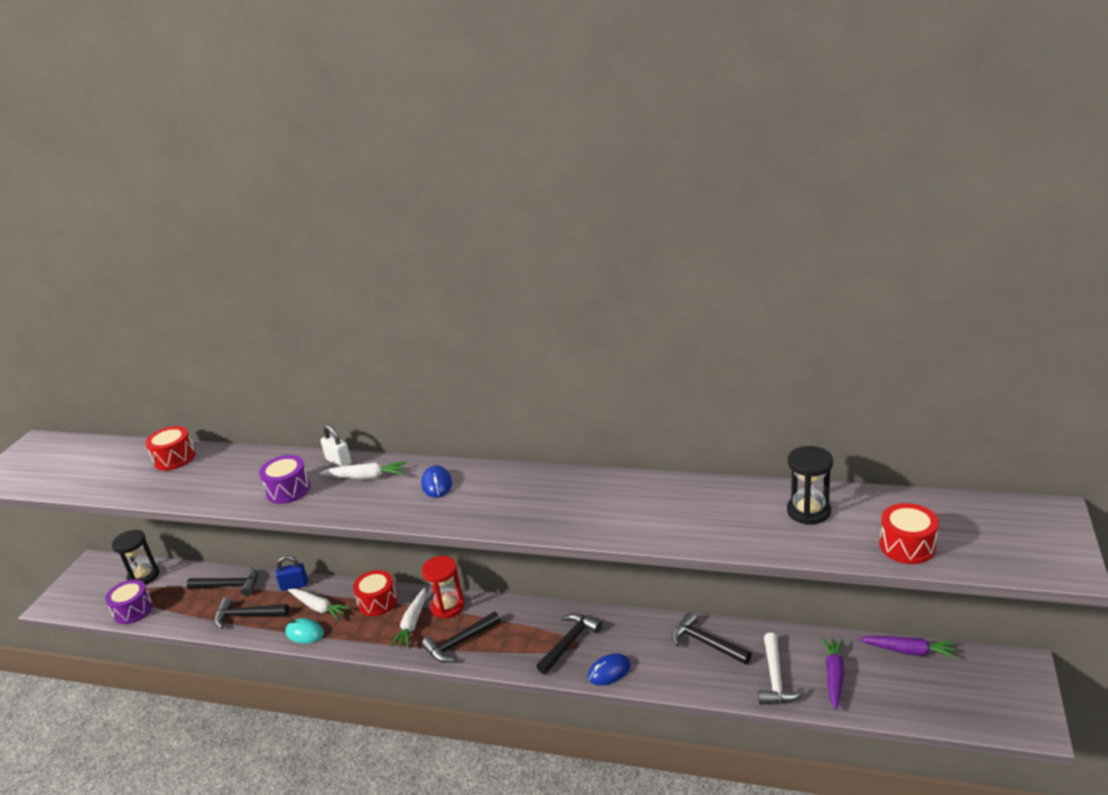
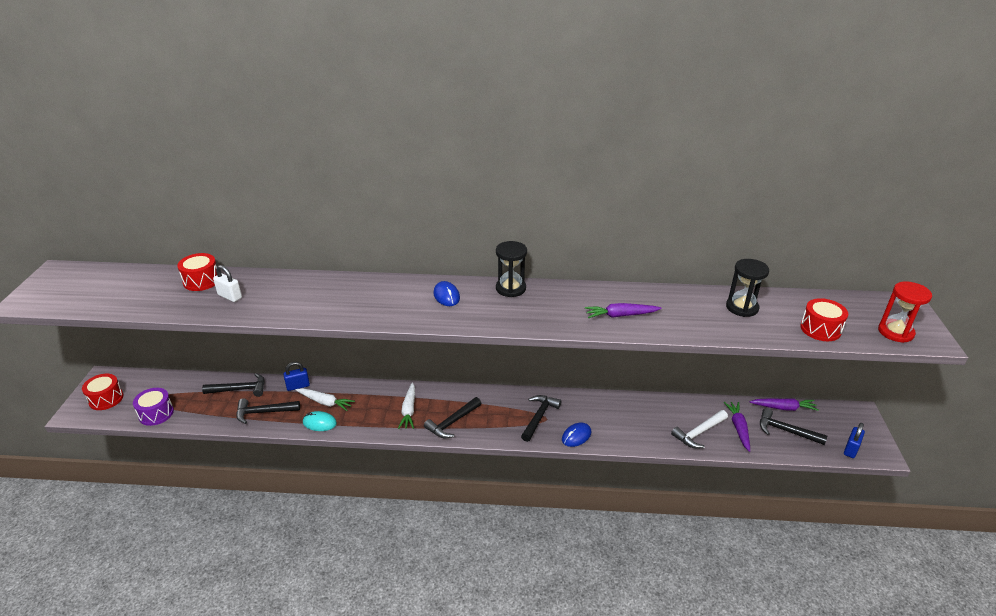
camera: 15 degrees left, 5 degrees up
black hourglass [112,530,159,585] -> black hourglass moved to [496,241,527,297]
purple drum [259,455,310,504] -> none
white carrot [319,462,407,479] -> none
white padlock [320,425,351,467] -> white padlock moved to [213,265,242,302]
red drum [353,570,397,616] -> red drum moved to [82,374,123,410]
red hourglass [422,556,465,619] -> red hourglass moved to [878,281,932,343]
black hammer [672,612,752,665] -> black hammer moved to [760,408,827,445]
white hammer [758,633,805,705] -> white hammer turned 60 degrees clockwise [671,410,728,449]
none -> purple carrot [585,303,661,318]
none -> blue padlock [844,423,865,458]

